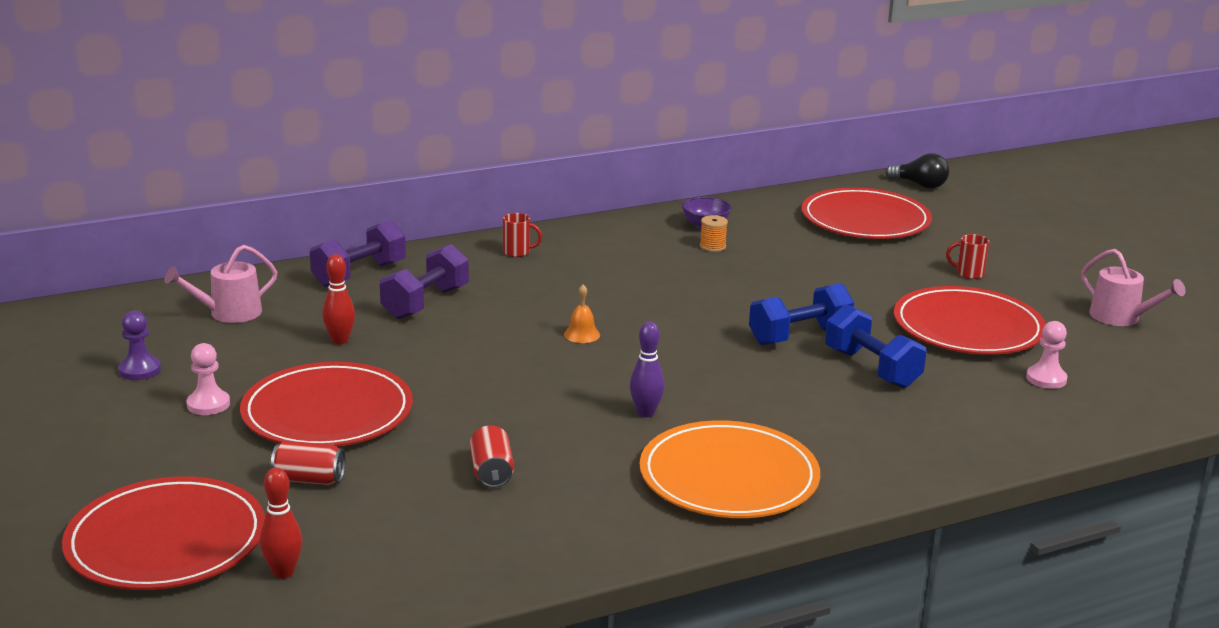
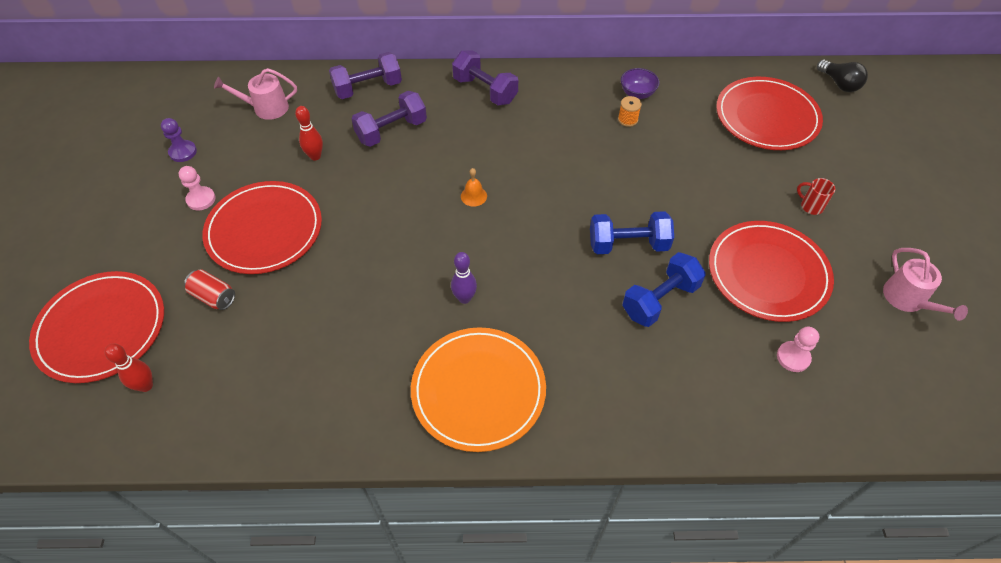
camera: 25 degrees right, 30 degrees up
red can [470,425,514,488] -> none
red mug [503,213,542,257] -> purple dumbbell [452,50,518,106]
blue dumbbell [825,304,926,388] -> blue dumbbell turned 60 degrees clockwise [622,252,706,327]

